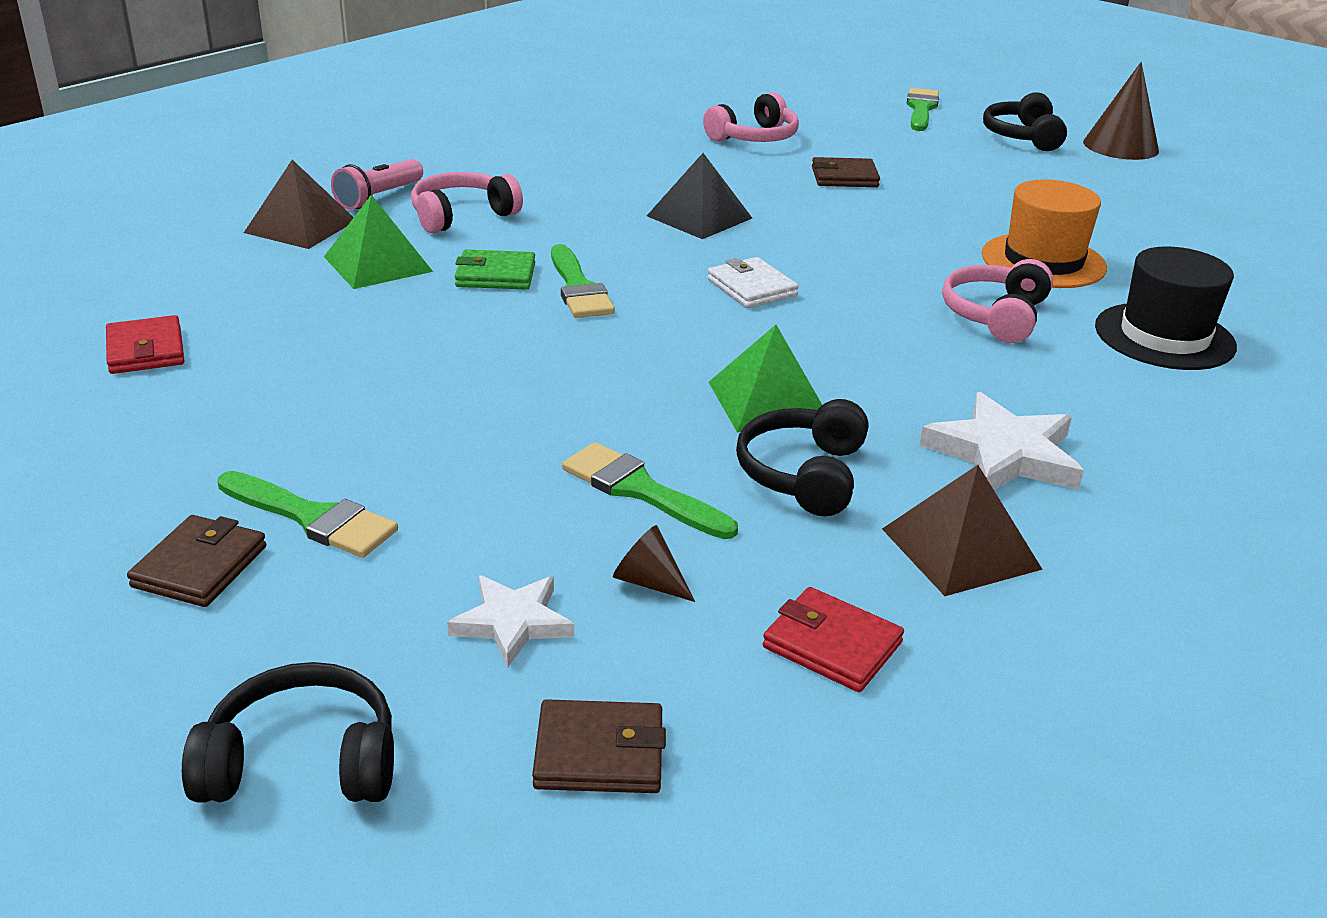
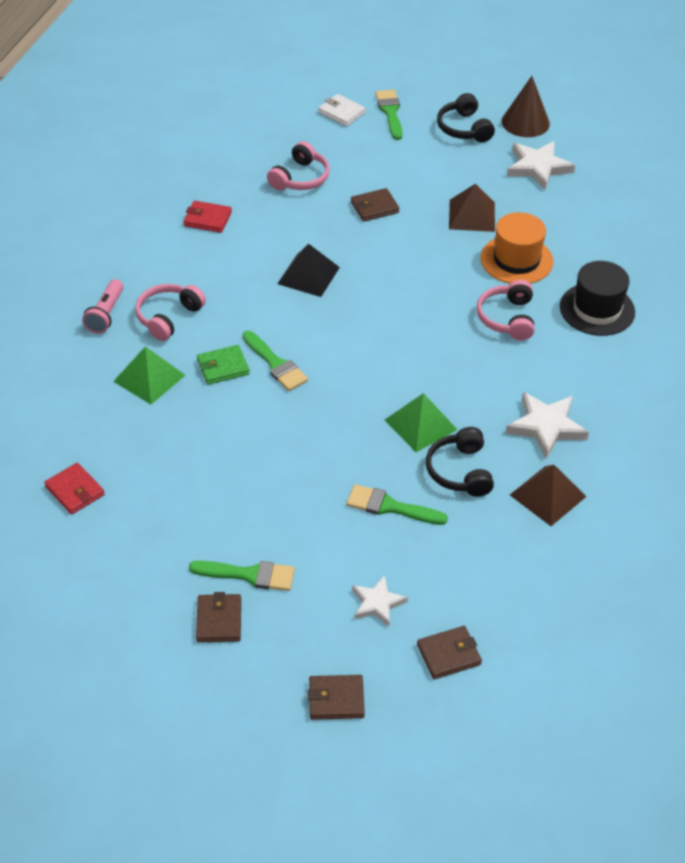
camera: 20 degrees left, 15 degrees up
black headphones [182,662,394,803] -> brown wallet [308,675,365,720]
brown pyramid [244,160,354,249] -> brown pyramid moved to [449,184,495,232]
brown cone [613,525,695,602] -> none
white wallet [707,257,799,308] -> white wallet moved to [318,94,366,127]
red wallet [763,587,904,692] -> red wallet moved to [184,201,232,233]
none -> white star [507,141,575,190]

